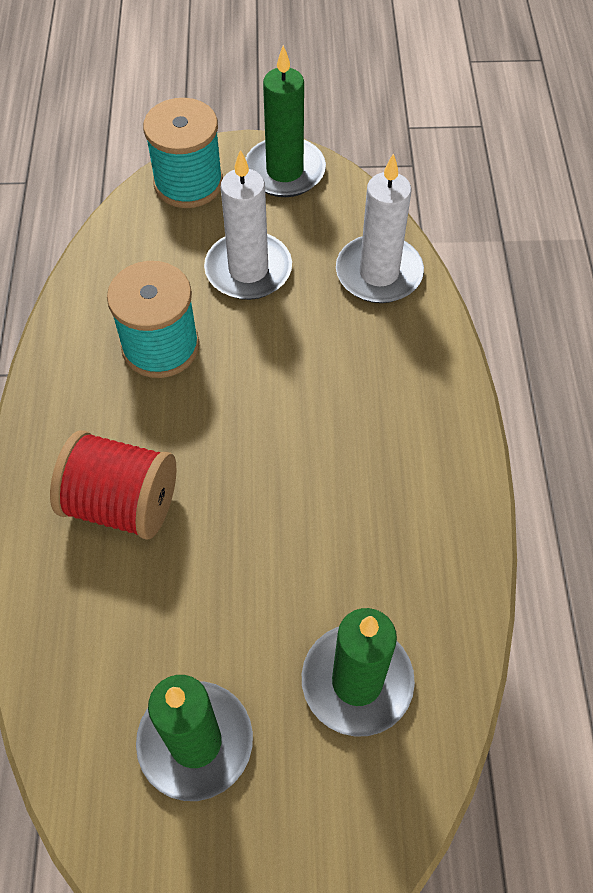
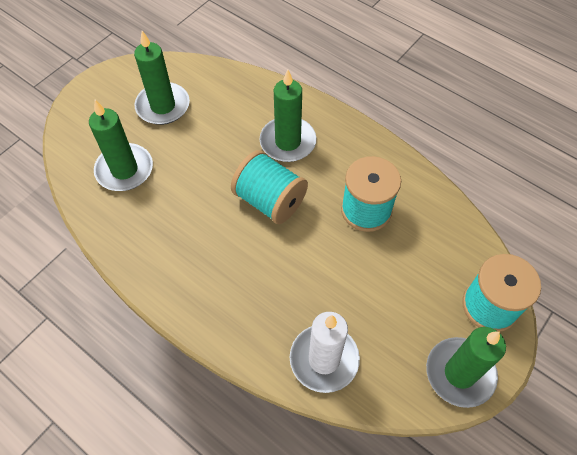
camera: 130 degrees right, 0 degrees up
red spool [50,430,177,540] -> green candle [260,70,317,162]
white candle [204,150,292,300] -> none
none -> turquoise spool [231,150,308,224]

